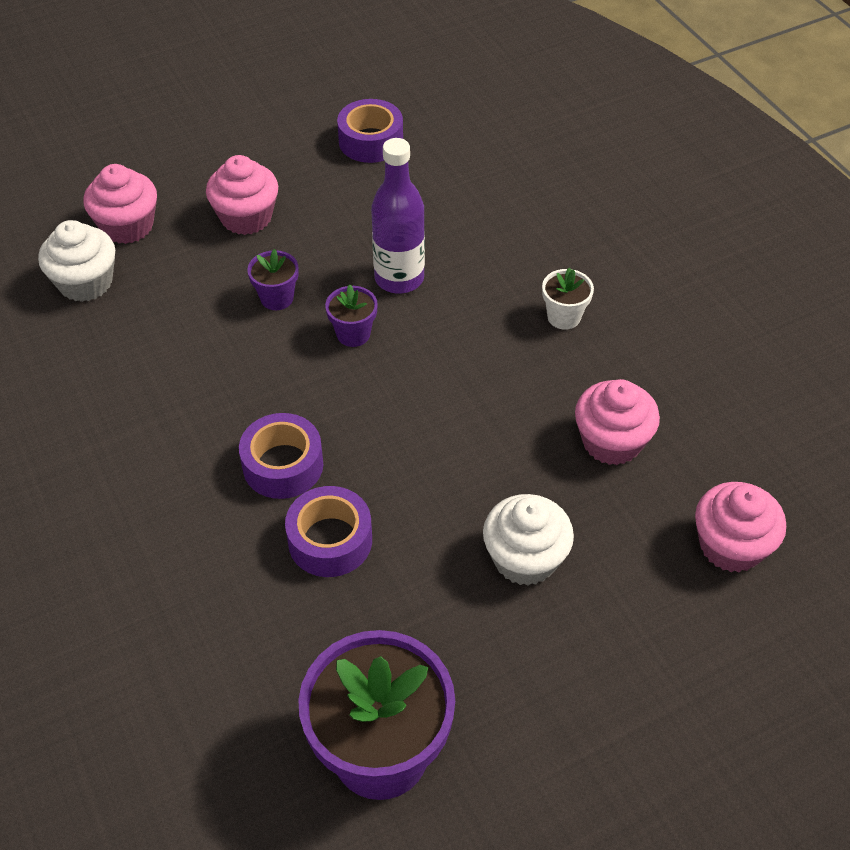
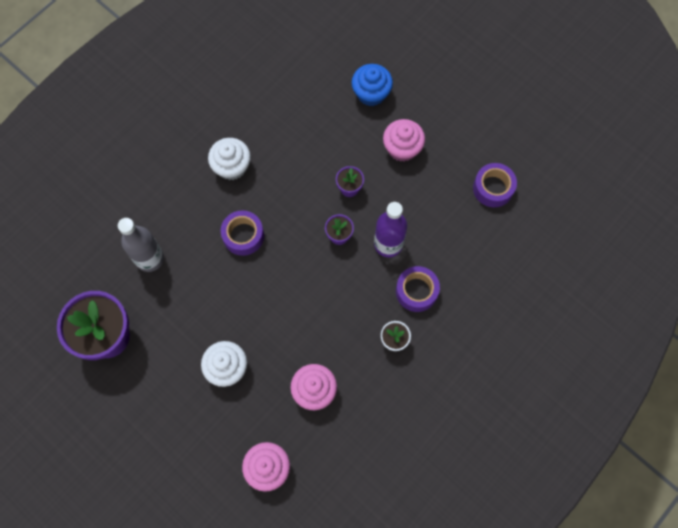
camera: 70 degrees right, 20 degrees up
white cupcake [38,220,115,302] -> white cupcake moved to [208,138,251,180]
pink cupcake [83,164,157,244] -> blue cupcake [352,64,393,106]
purple tape [285,486,372,577] -> purple tape moved to [396,266,440,312]
none -> grey bottle [118,218,164,272]

